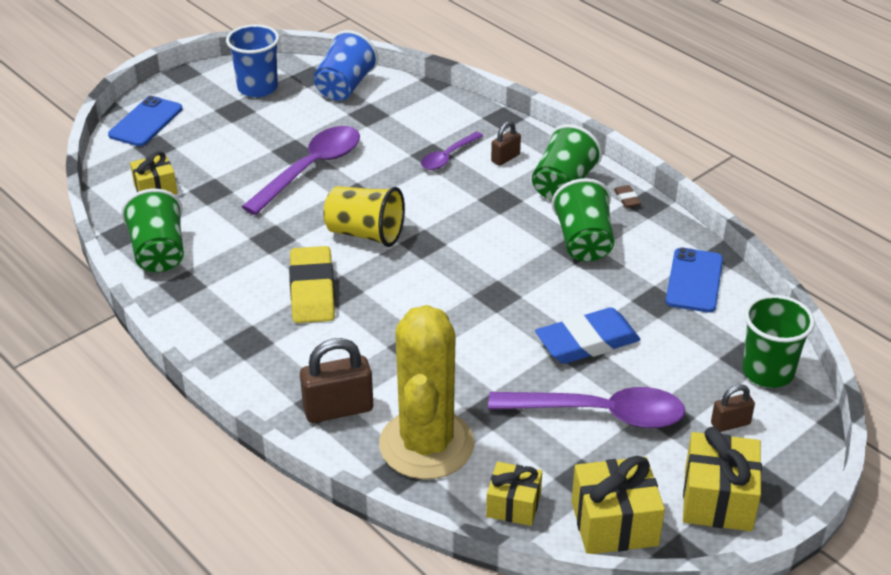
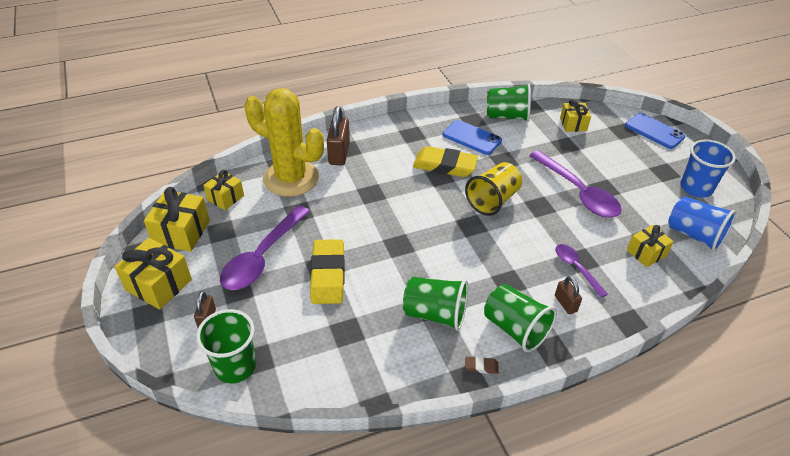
camera: 110 degrees right, 5 degrees up
blue eraser [535,307,640,364] -> yellow eraser [310,239,345,304]
blue phone [666,248,723,313] -> blue phone moved to [443,120,502,155]
none -> yellow gift [627,225,674,267]

